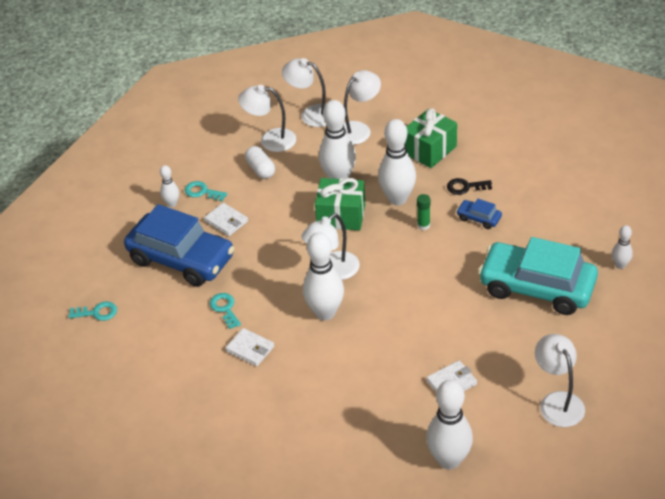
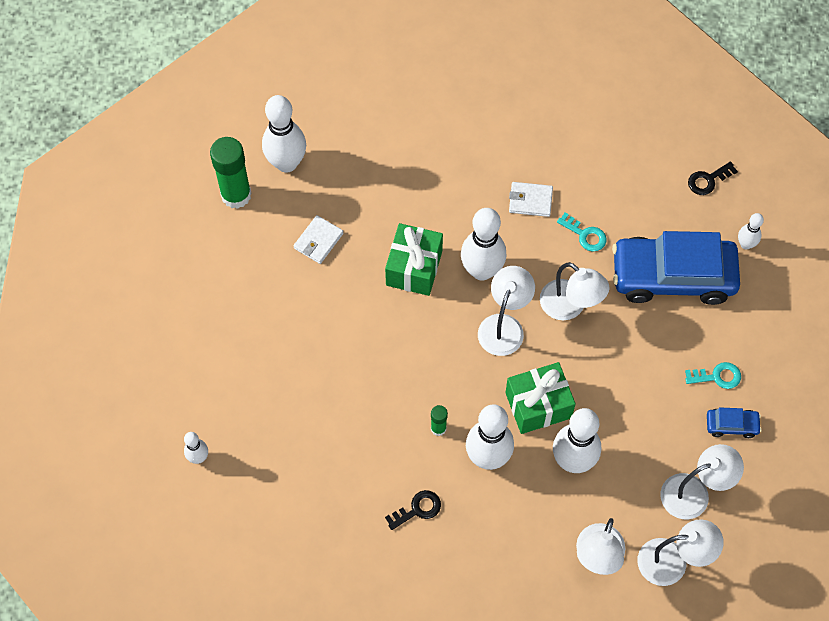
camera: 150 degrees right, 20 degrees up
turquoise key [68,301,117,321] -> black key [688,161,738,195]
white bowling pin [160,165,179,207] -> white bowling pin moved to [738,213,764,250]
white wallet [204,203,248,236] -> none
white capsule [245,146,275,179] -> none
green gift [405,108,457,168] -> green gift moved to [385,223,443,296]
blue car [456,199,502,229] -> blue car moved to [707,407,762,438]
turquoise car [478,237,598,315] -> none
white lamp [535,334,585,427] -> white lamp moved to [540,262,609,320]
none -> green glue stick [210,137,252,209]

